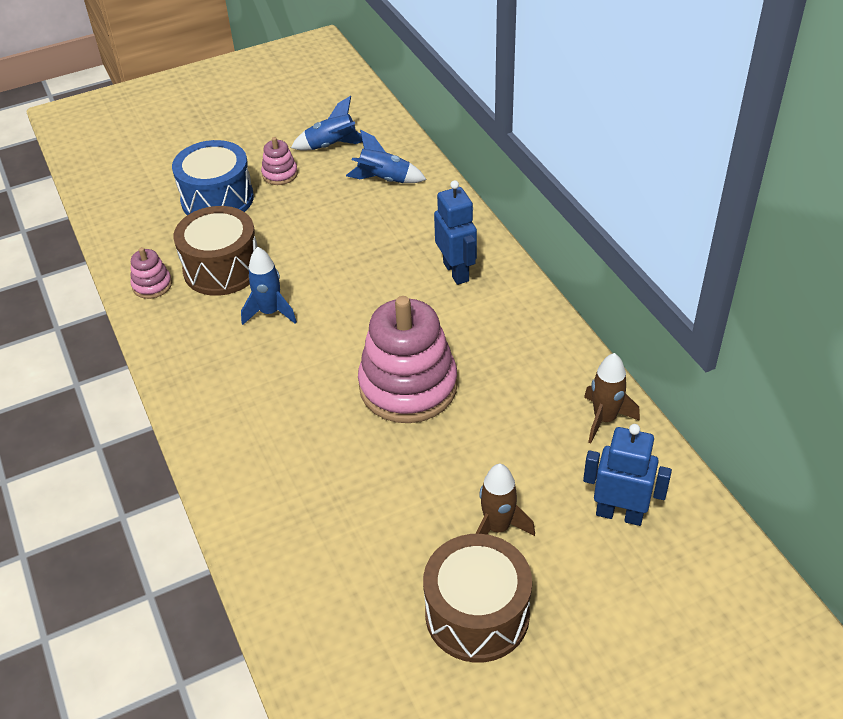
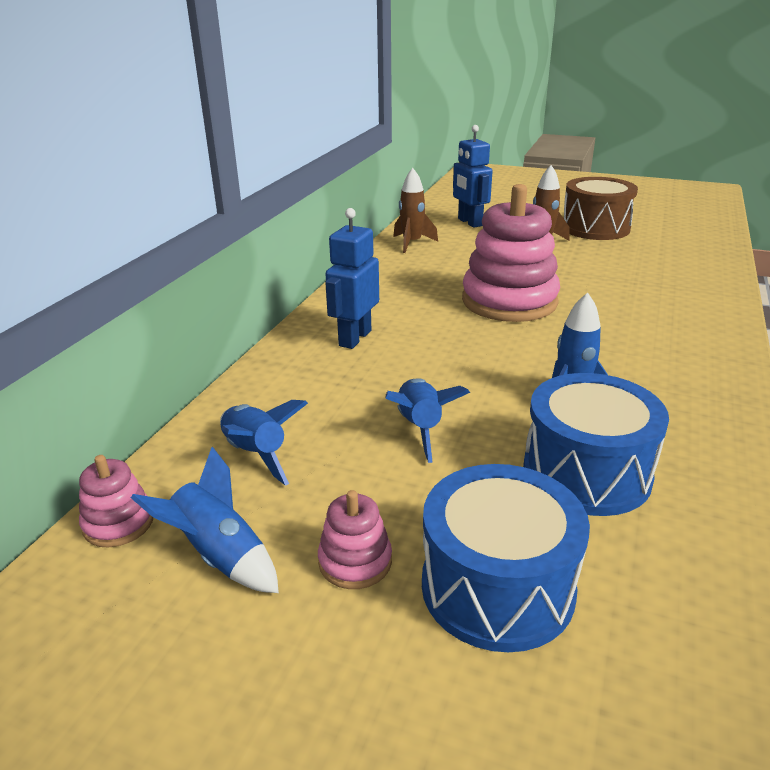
camera: 135 degrees left, 15 degrees down
pink stacking toy [130,247,172,299] -> pink stacking toy moved to [79,455,153,547]
brown drum [174,206,258,296] -> blue drum [523,373,669,516]
none -> blue rocket [385,378,470,463]

